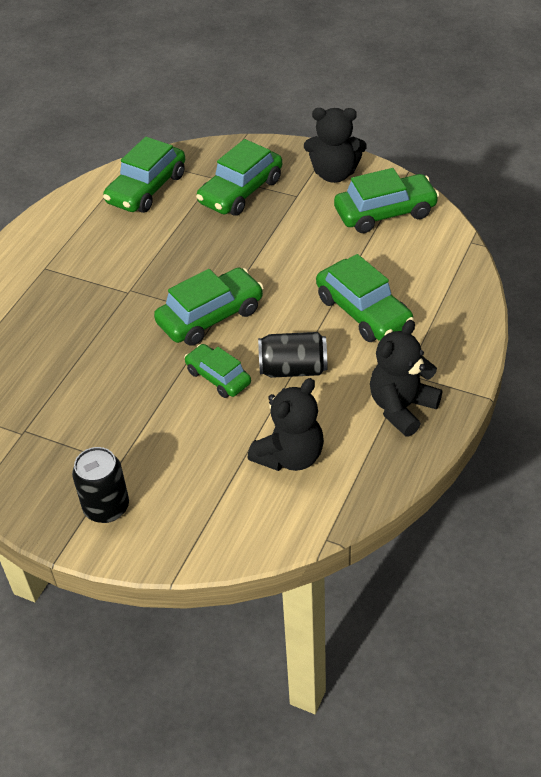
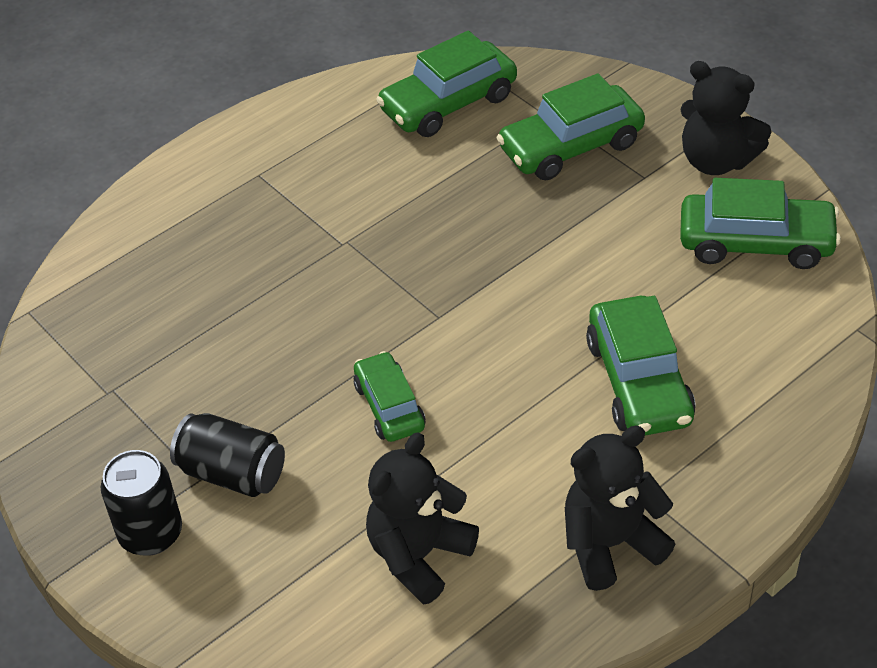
camera: 25 degrees right, 0 degrees up
green car [154,268,264,346] -> none
black teddy bear [247,378,324,471] -> black teddy bear turned 150 degrees clockwise [366,432,479,605]
black can [258,332,327,378] -> black can moved to [170,413,285,497]

